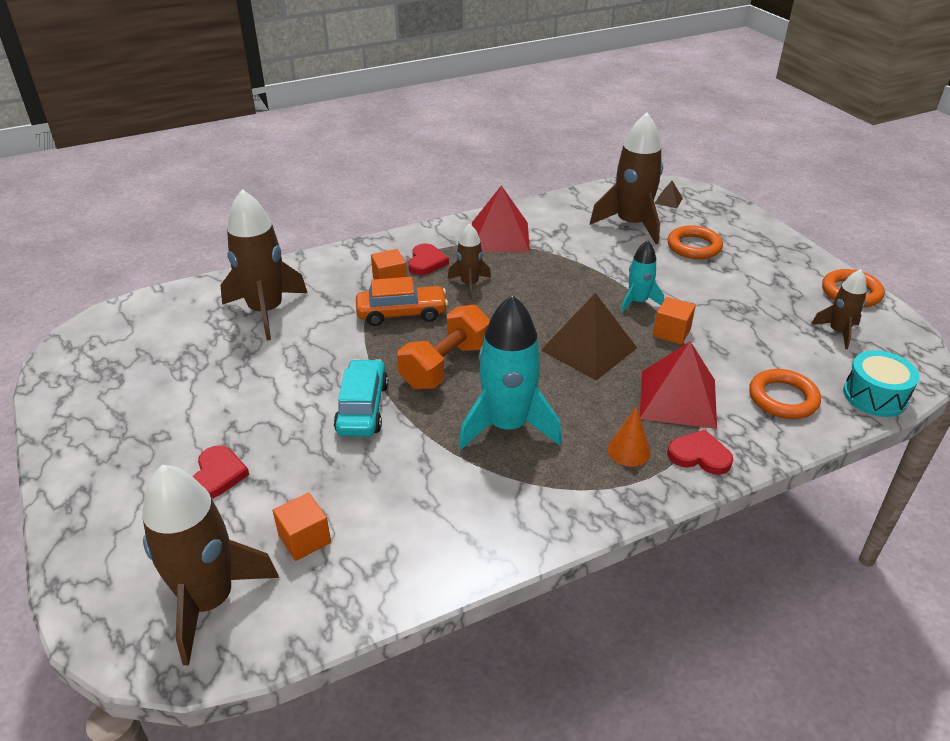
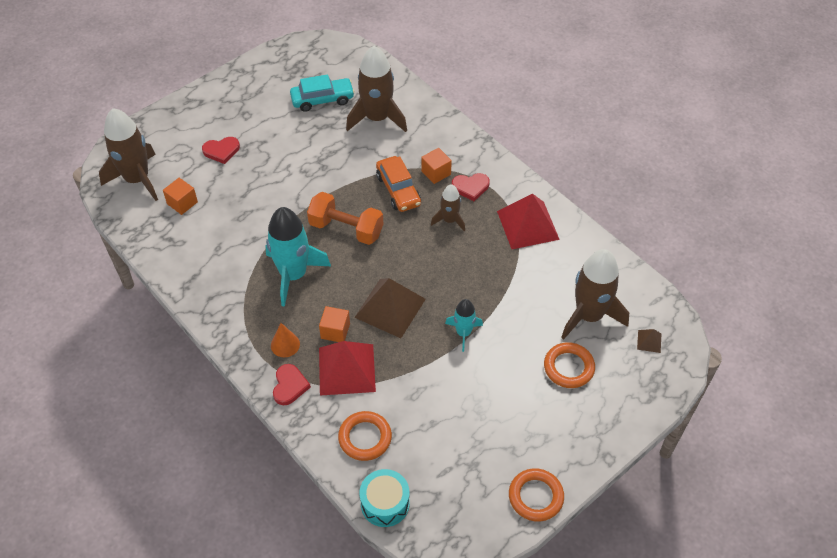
camera: 75 degrees right, 15 degrees up
turquoise car [334,359,388,437] -> turquoise car moved to [290,74,355,112]
orange cube [653,297,696,345] -> orange cube moved to [319,306,350,342]
brown rocket [812,269,867,349] -> none

